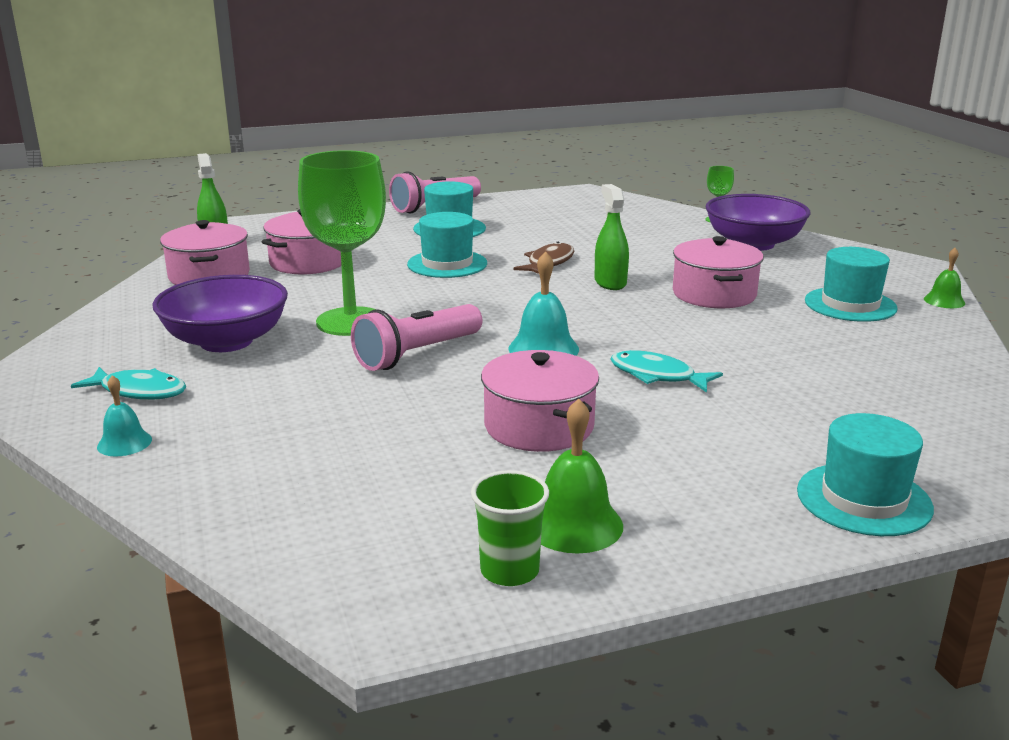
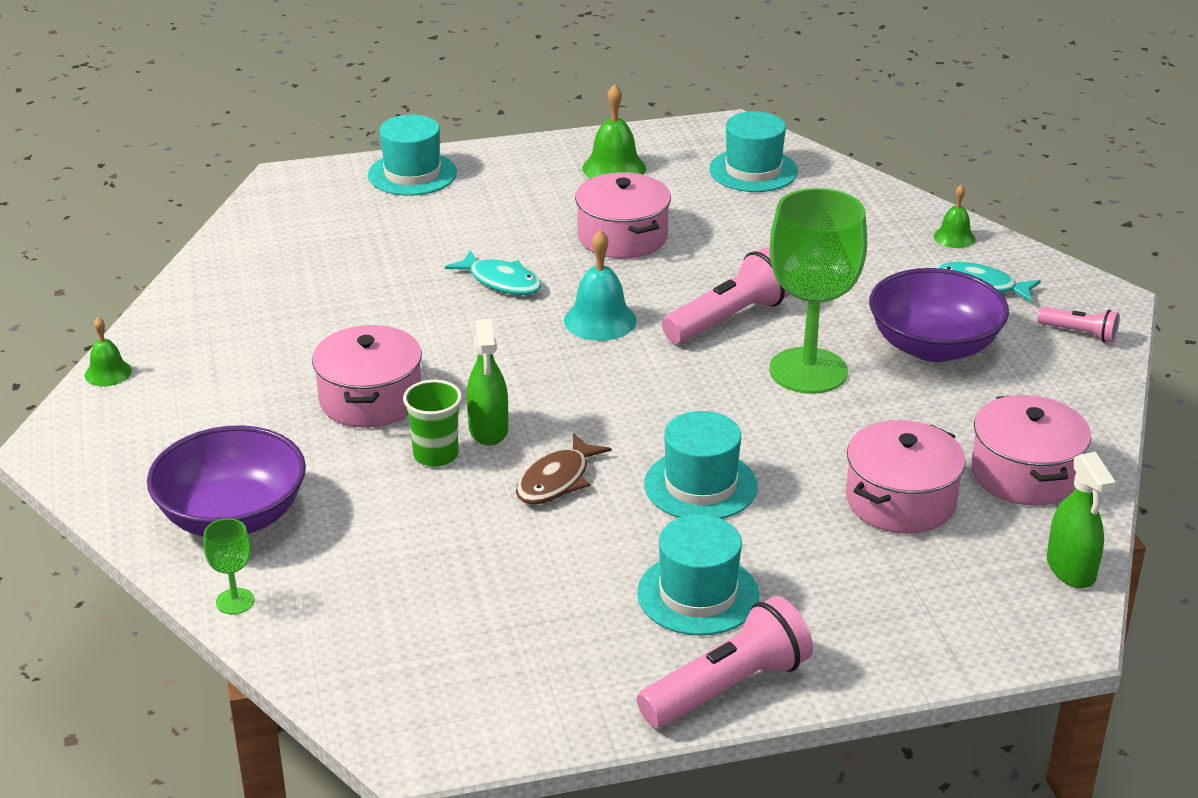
camera: 175 degrees left, 10 degrees up
turquoise bell [97,375,152,456] -> green bell [934,185,976,248]
green cup [471,470,549,586] -> green cup moved to [403,380,462,467]
turquoise hat [805,247,898,322] -> turquoise hat moved to [709,111,798,192]
none -> pink flashlight [1037,307,1120,343]

